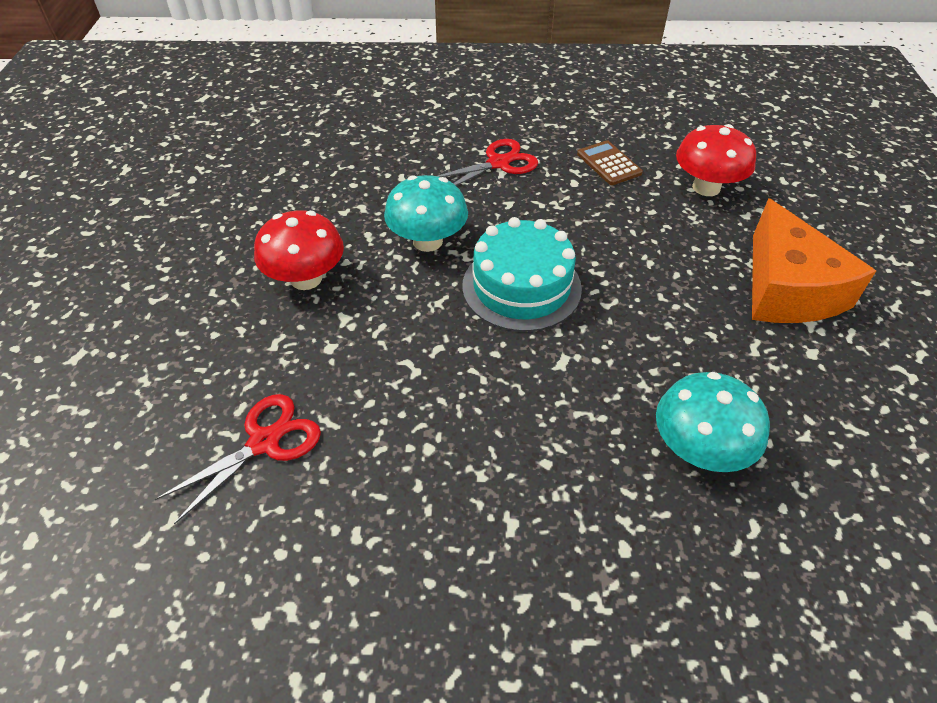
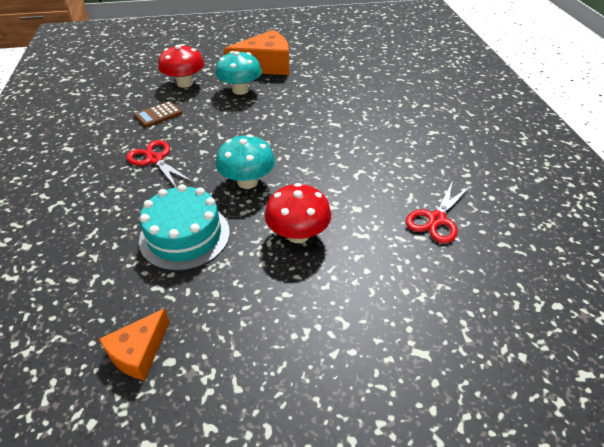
camera: 100 degrees left, 5 degrees down
red scissors [155,394,321,525] -> red scissors turned 90 degrees counterclockwise [406,180,471,244]
turquoise cake [462,217,582,332] -> turquoise cake moved to [139,184,230,271]
turquoise mushroom [656,372,770,472] -> turquoise mushroom moved to [215,51,262,95]
none -> orange cheese [99,308,170,381]

